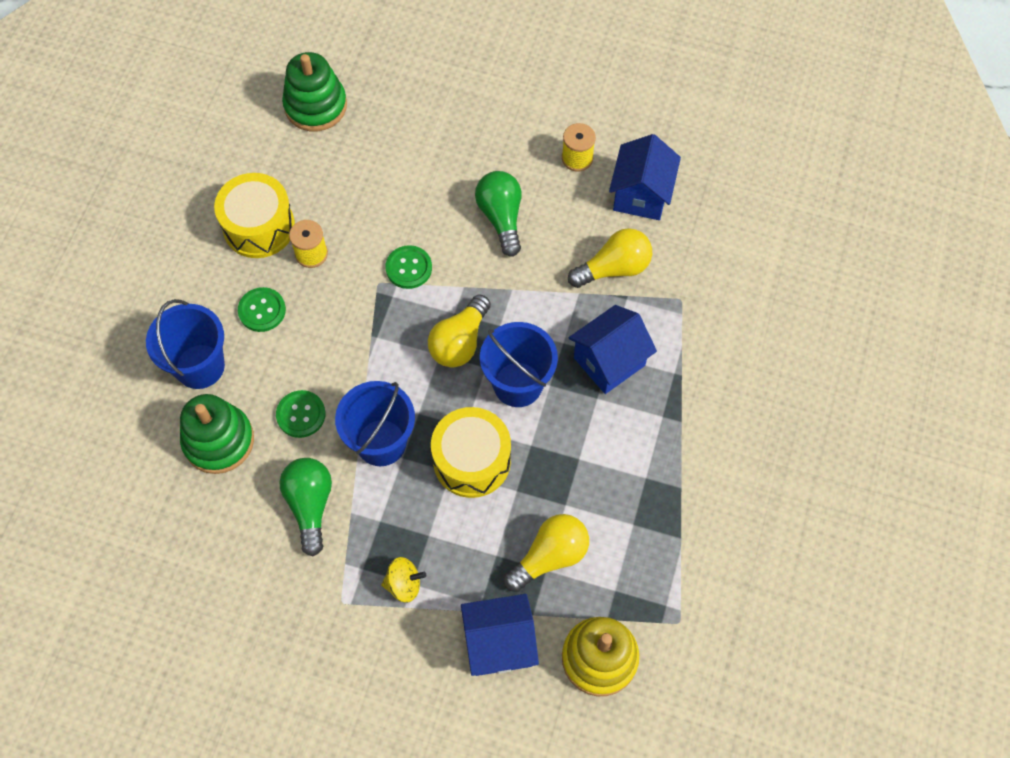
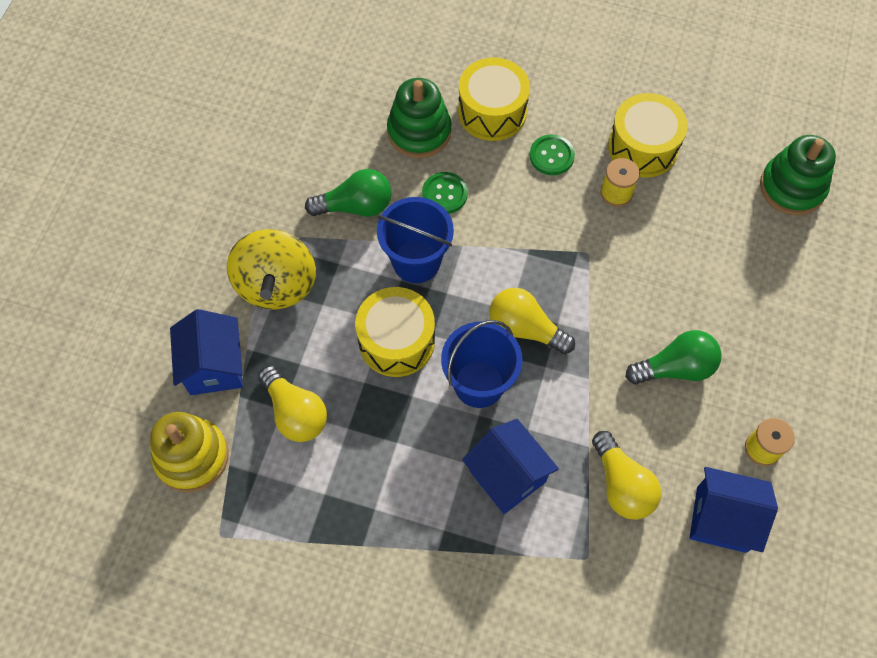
camera: 90 degrees right, 0 degrees up
blue bucket [146,299,225,389] -> yellow drum [458,57,530,141]
yellow spinning top [381,557,426,603] -> yellow spinning top [227,229,316,310], size x2.06
green button [385,245,432,289] -> none

